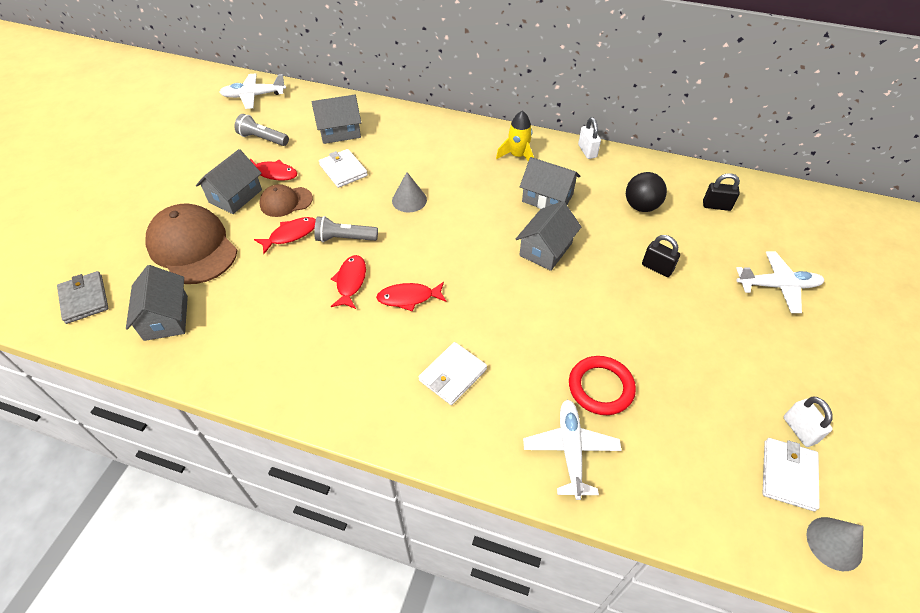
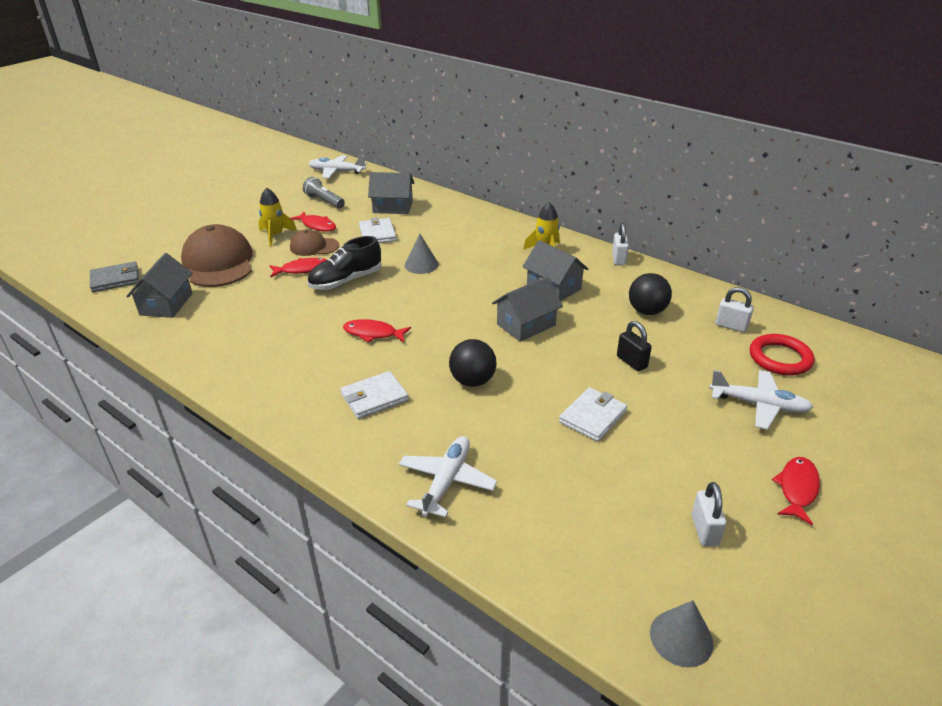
camera: 20 degrees right, 15 degrees down
grey wallet [57,271,109,324] -> grey wallet turned 75 degrees clockwise [90,261,139,292]
grey house [196,149,262,214] -> yellow rocket [258,188,297,246]
grey flashlight [314,216,378,242] -> black shoe [307,236,382,290]
red fish [331,255,366,309] -> red fish moved to [772,457,820,526]
red ring [569,356,636,415] -> red ring moved to [750,334,815,375]
black padlock [703,173,740,211] -> white padlock [716,287,754,333]
white wallet [762,438,820,511] -> white wallet moved to [559,387,628,442]
none -> black ball [449,339,497,387]

